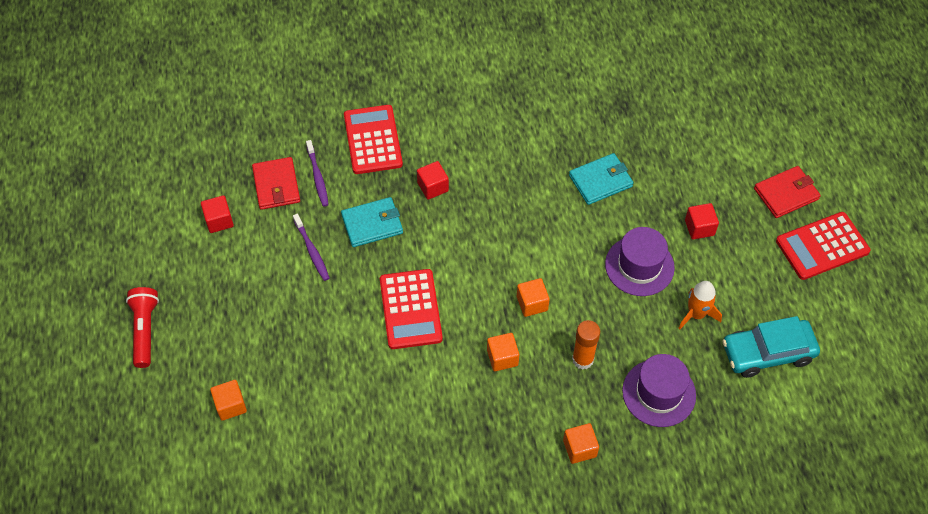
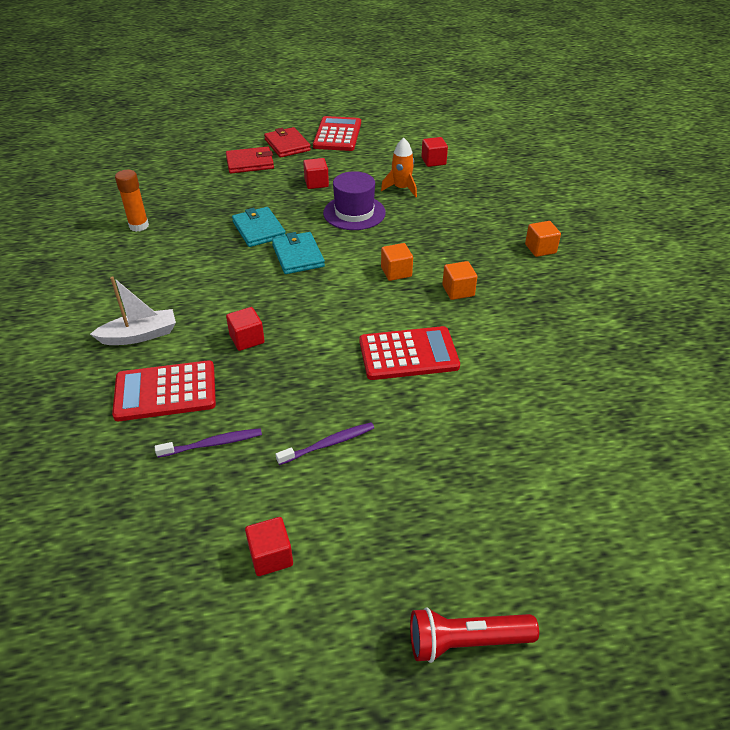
camera: 90 degrees left, 15 degrees down
orange cube [210,380,247,421] -> none
red wallet [252,157,300,210] -> red wallet moved to [226,146,274,173]
turquoise wallet [341,197,403,247] -> turquoise wallet moved to [272,232,325,274]
orange glue stick [572,320,600,370] -> orange glue stick moved to [115,170,149,232]
purple hat [622,354,696,427] -> none
turquoise car [722,316,820,378] -> red cube [421,137,448,167]
red calculator [776,212,870,280] -> red calculator turned 150 degrees counterclockwise [313,116,361,151]
none -> white boat [90,276,176,345]

